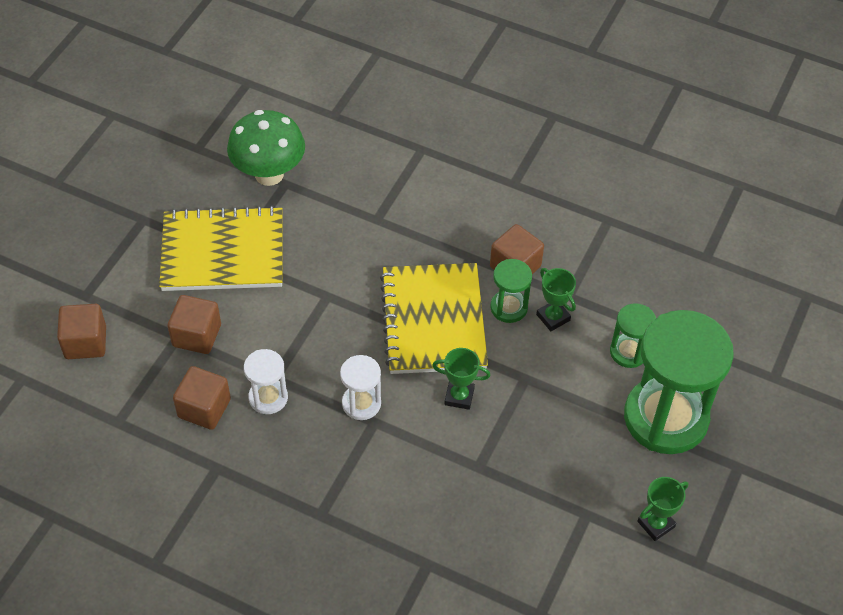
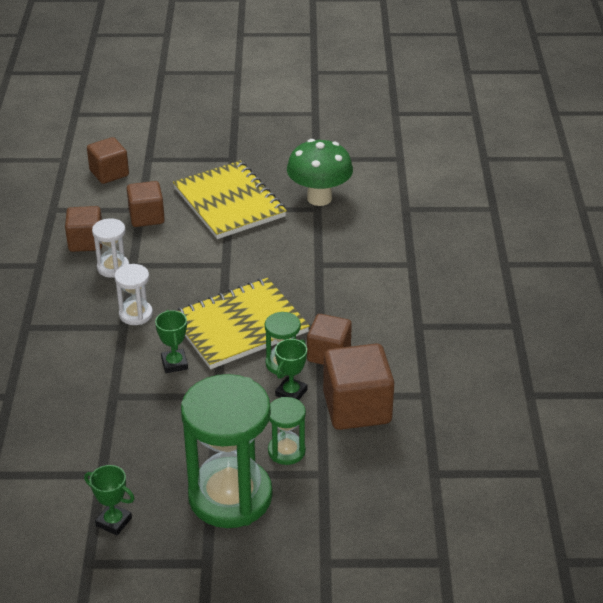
camera: 65 degrees right, 15 degrees down
none -> brown cube [323,344,394,430]

